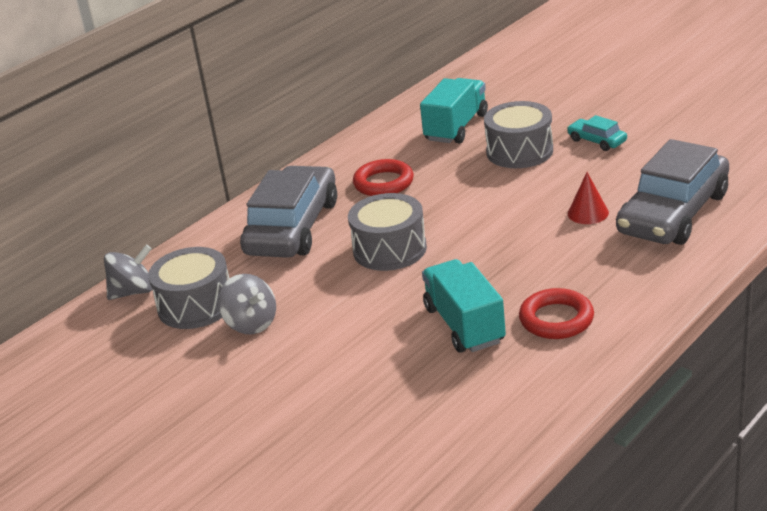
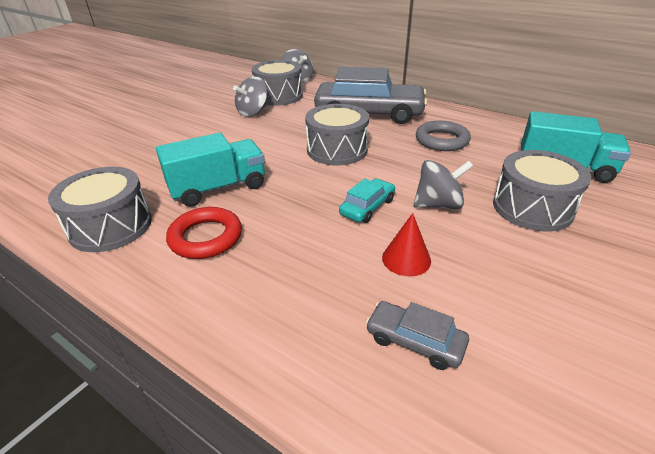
camera: 80 degrees right, 5 degrees up
red ring [353,159,414,196] -> grey ring [416,121,471,151]
turquoise car [567,115,627,151] -> turquoise car moved to [339,178,395,223]
grey car [616,139,729,245] -> grey car [366,301,469,370], size x0.44
none -> grey drum [48,167,152,252]
none -> grey spinning top [413,160,473,209]

